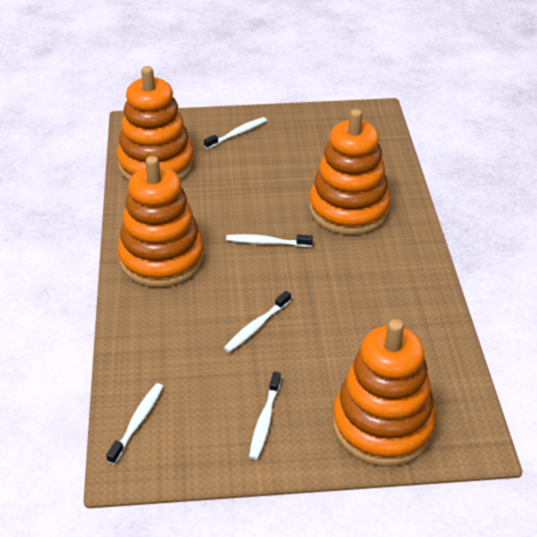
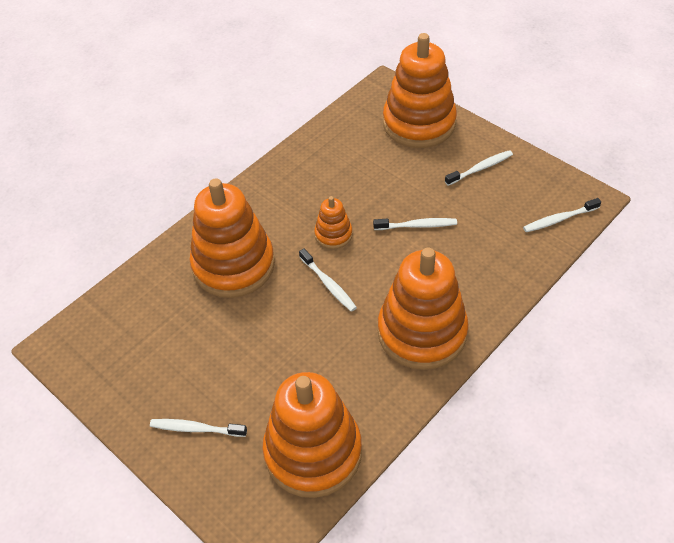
camera: 130 degrees left, 10 degrees up
none -> orange stacking toy [314,196,353,249]

